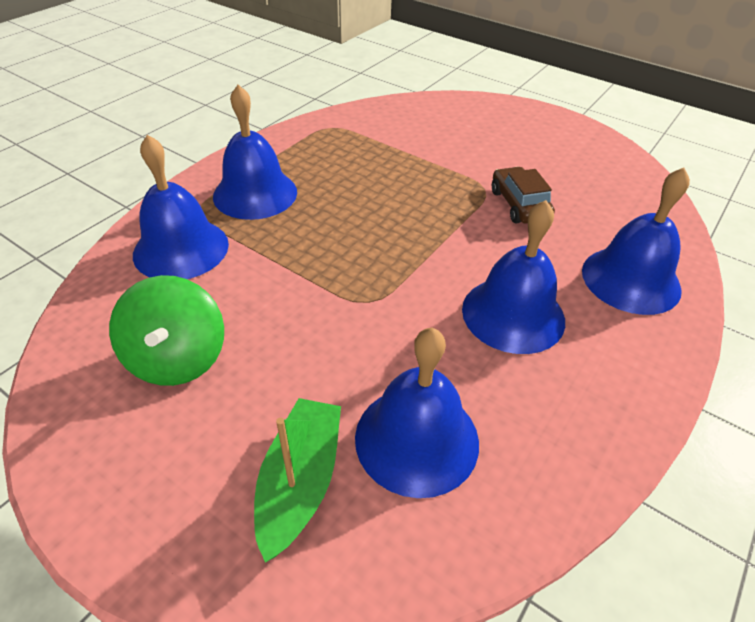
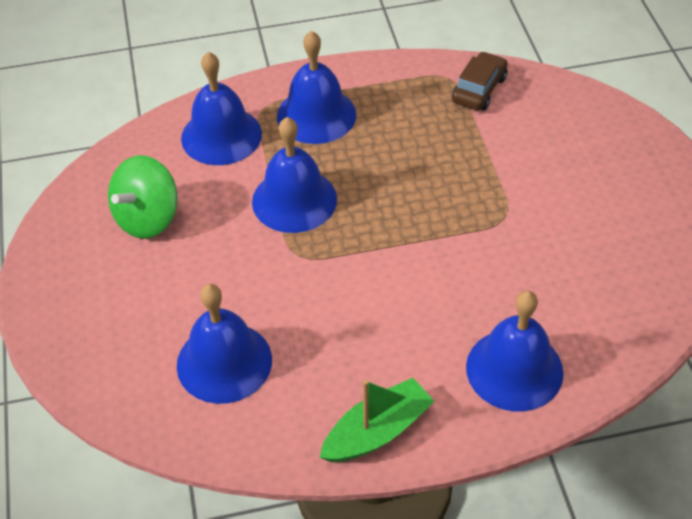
camera: 45 degrees right, 5 degrees up
green boat [254,398,341,563] -> green boat moved to [319,378,435,462]
blue bell [462,200,565,354] -> blue bell moved to [252,117,337,233]
brown car [492,167,555,224] -> brown car moved to [452,51,507,111]

